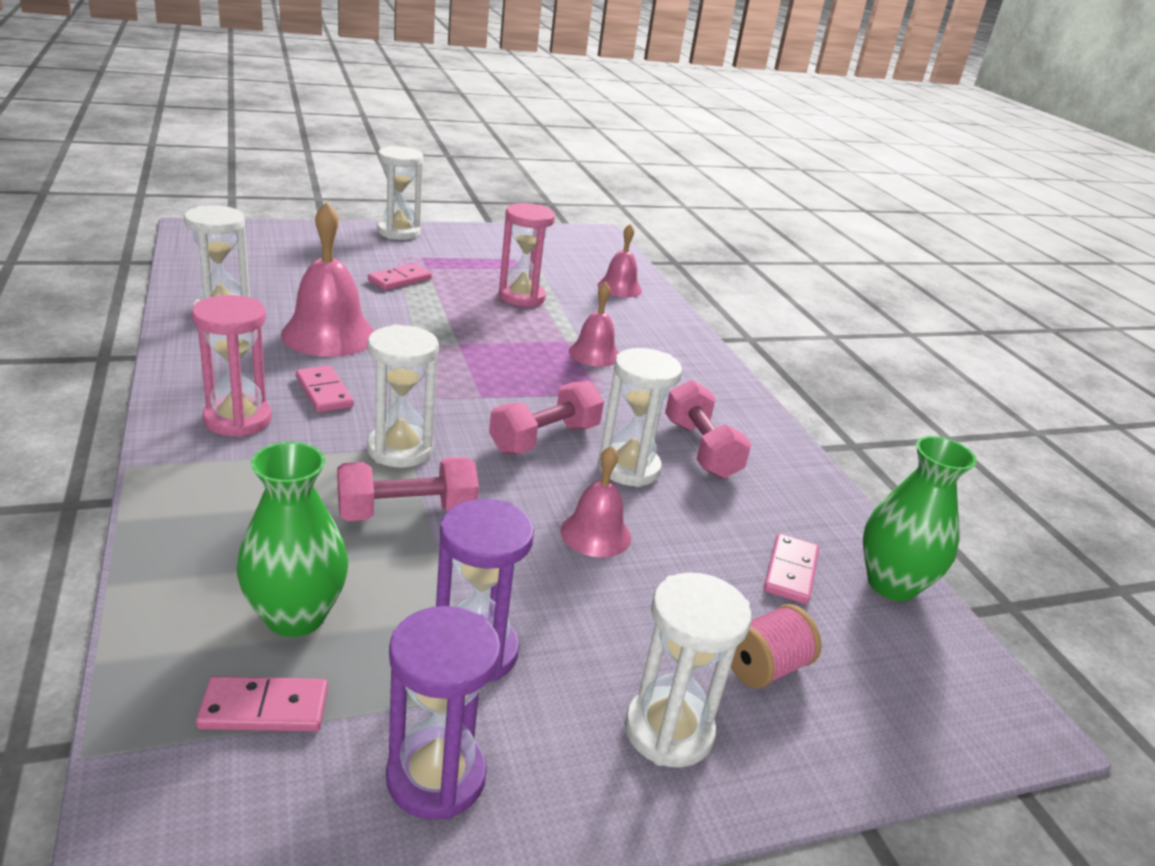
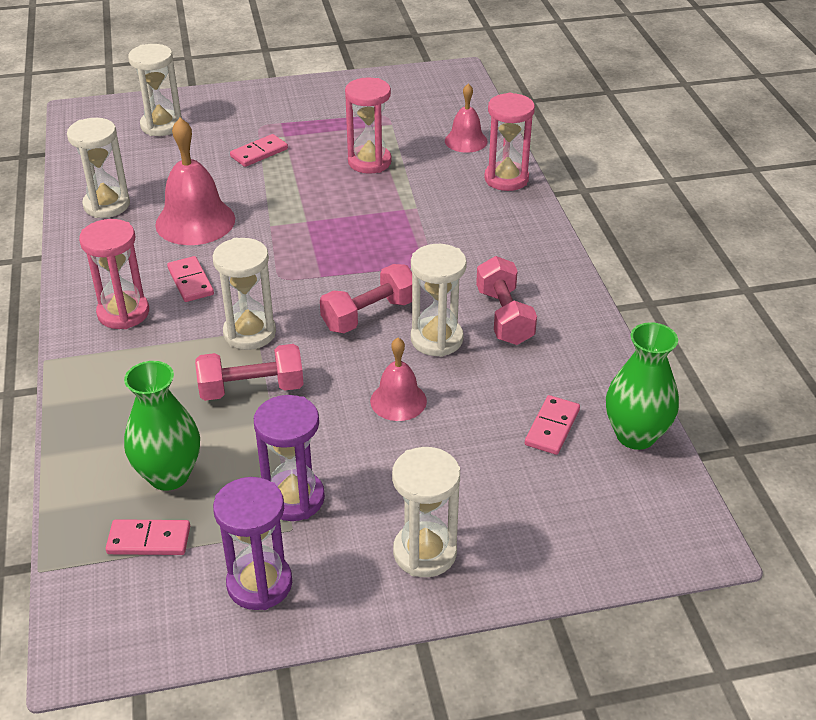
camera: 10 degrees right, 10 degrees up
white hourglass [377,146,423,240] -> white hourglass moved to [128,44,182,136]
pink bell [569,282,619,367] -> none
pink spool [731,604,821,688] -> none
none -> pink hourglass [484,93,535,191]

